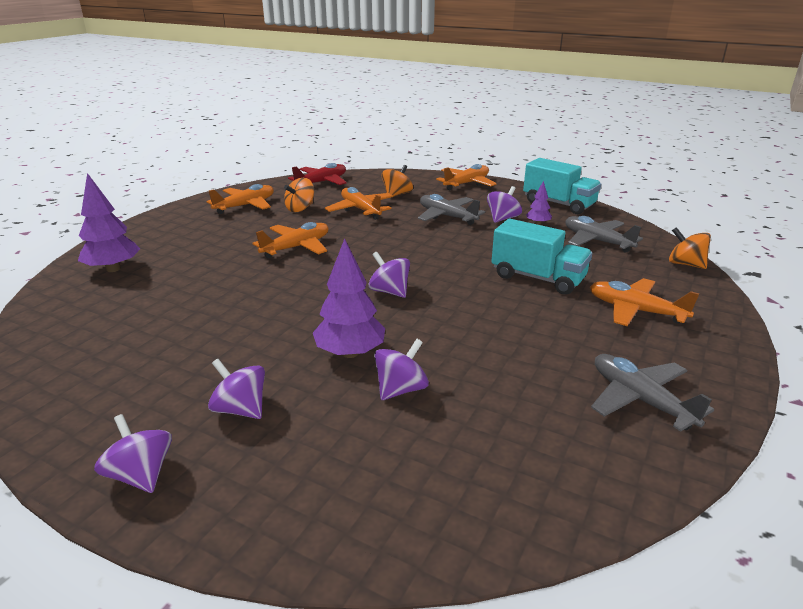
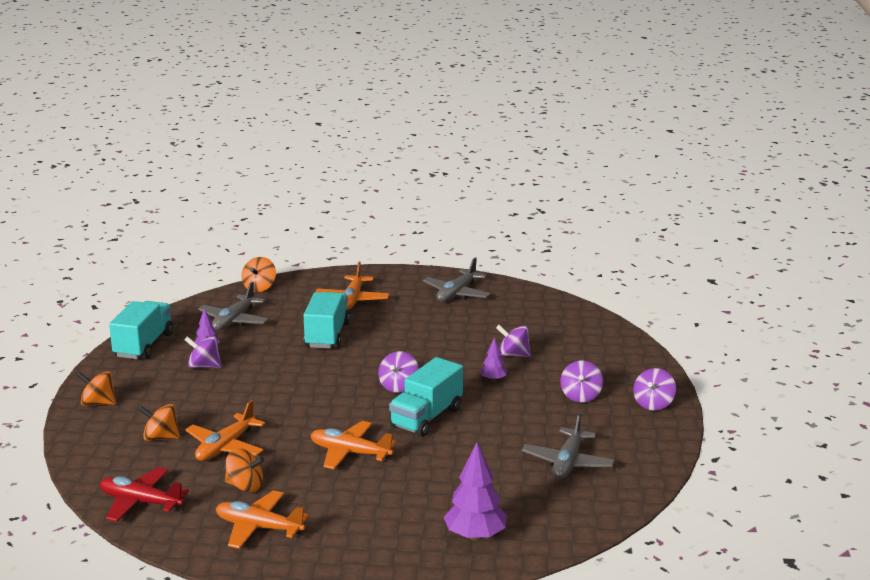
camera: 115 degrees left, 5 degrees down
purple tree [313,238,385,358] -> purple tree [480,337,507,381], size x0.53
grey plane [418,194,485,225] -> grey plane moved to [522,412,615,479]
orange plane [436,164,497,190] -> orange spinning top [77,371,116,406]
none -> turquoise truck [389,357,463,437]

